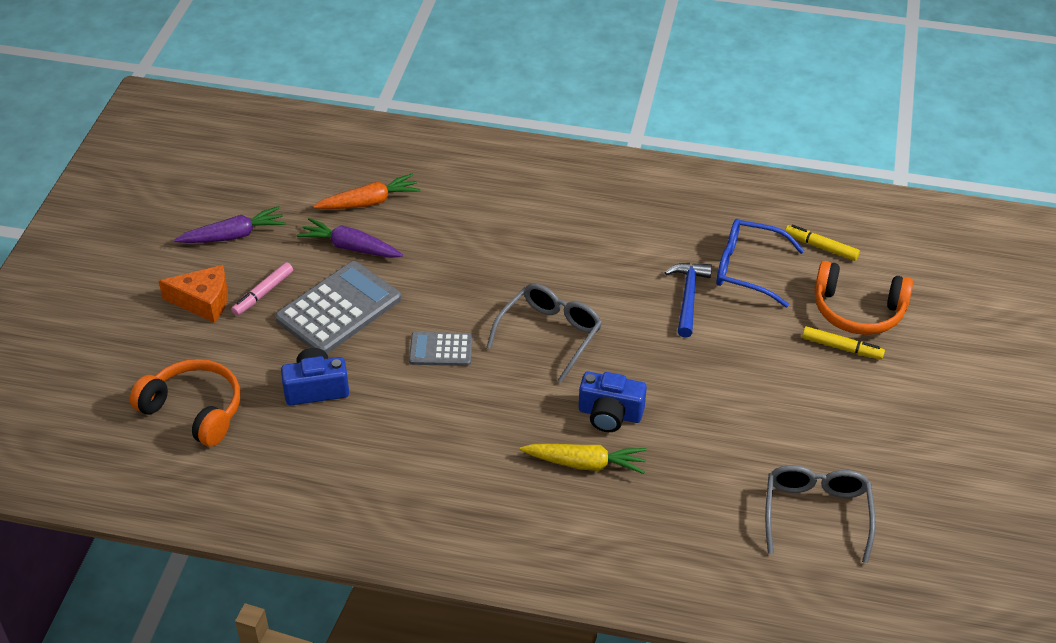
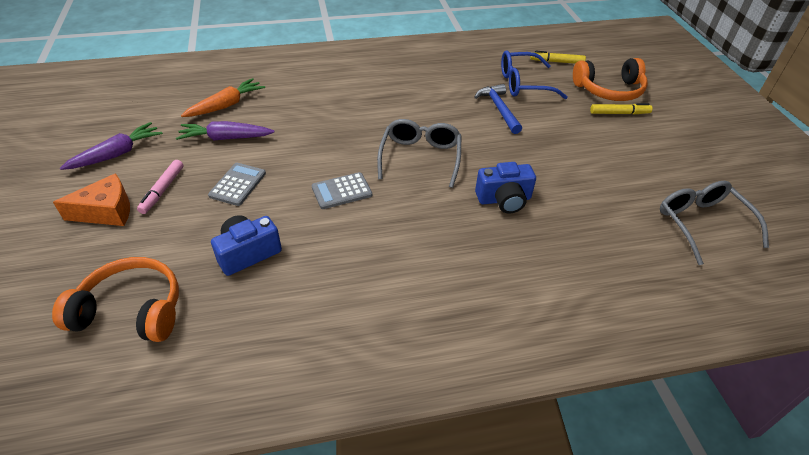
camera: 25 degrees left, 0 degrees up
grey calculator [275,261,401,354] -> grey calculator [208,163,266,206], size x0.55
yellow carrot [520,444,647,474] -> none

